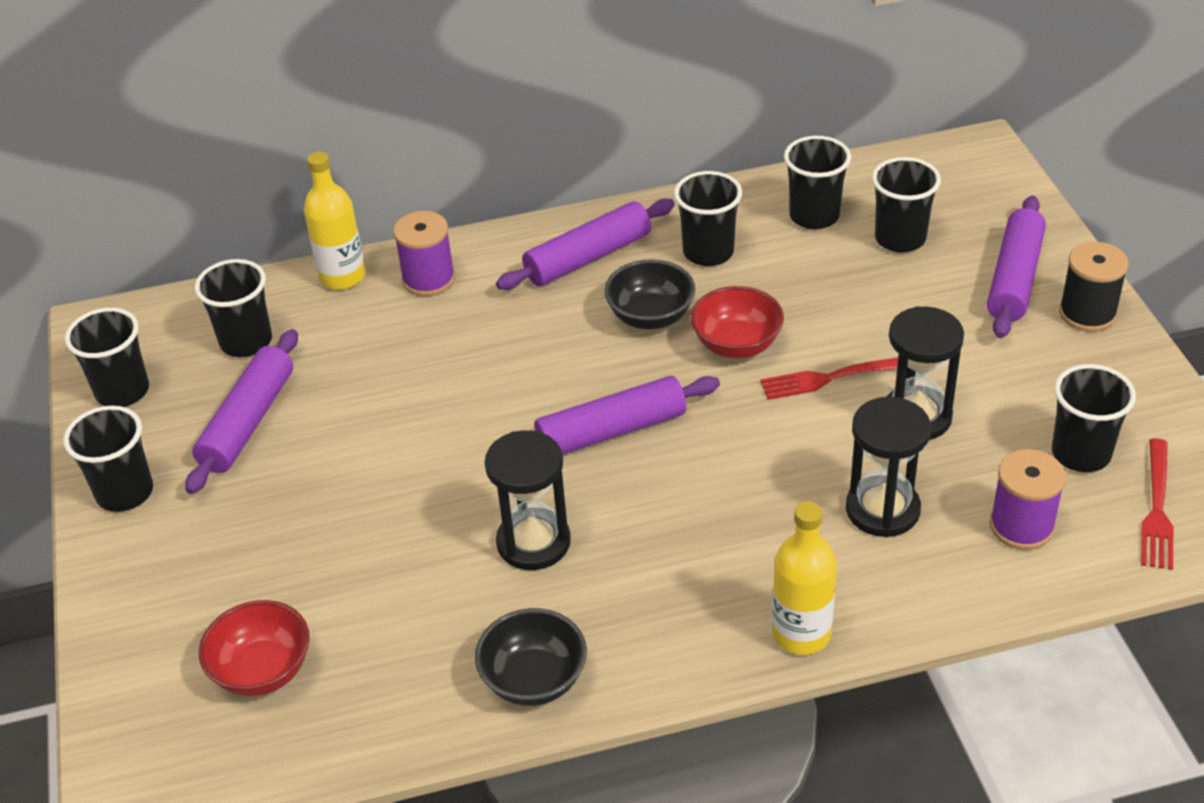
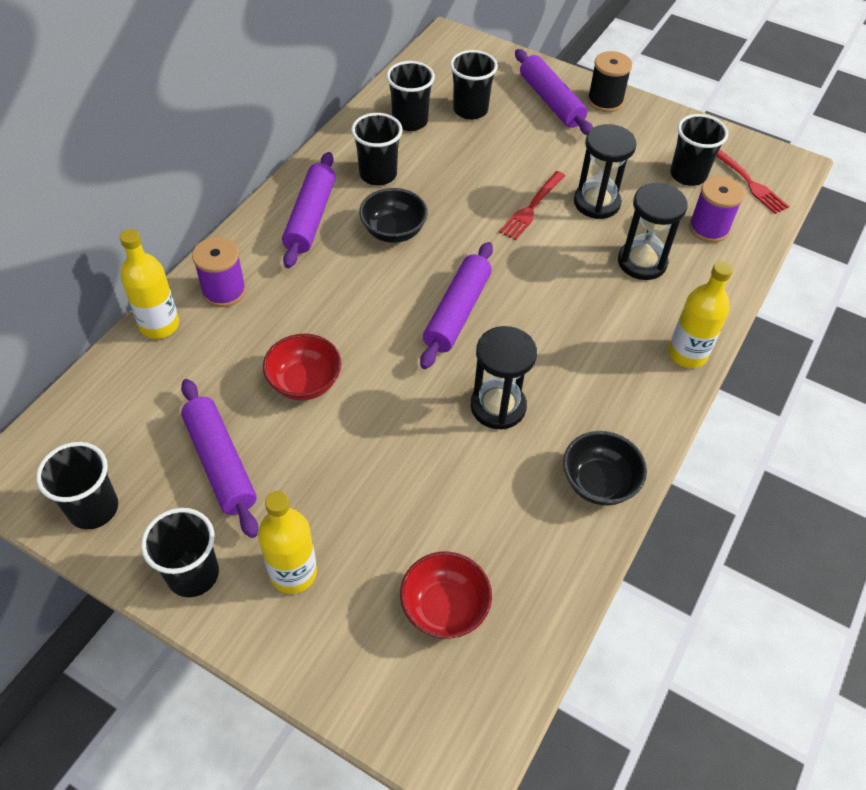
camera: 50 degrees left, 10 degrees up
black cup [195,259,272,357] -> none
red bowl [691,286,784,358] -> red bowl moved to [263,334,341,401]
none -> yellow bottle [258,491,317,594]

